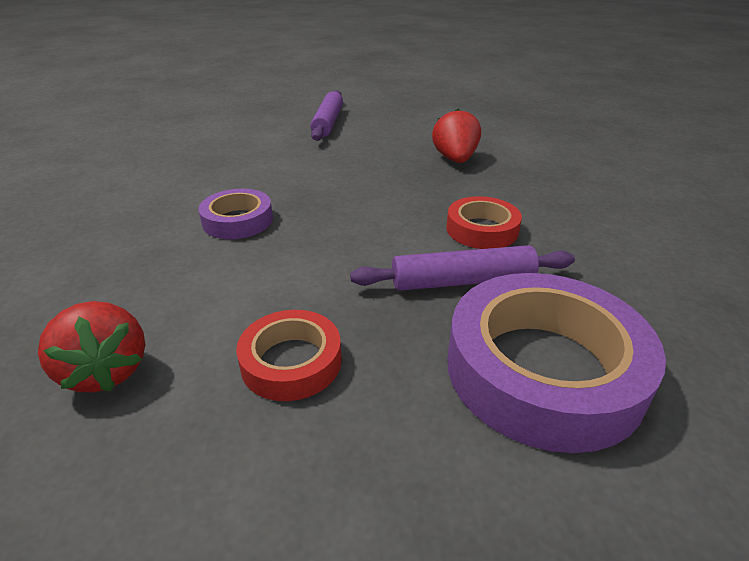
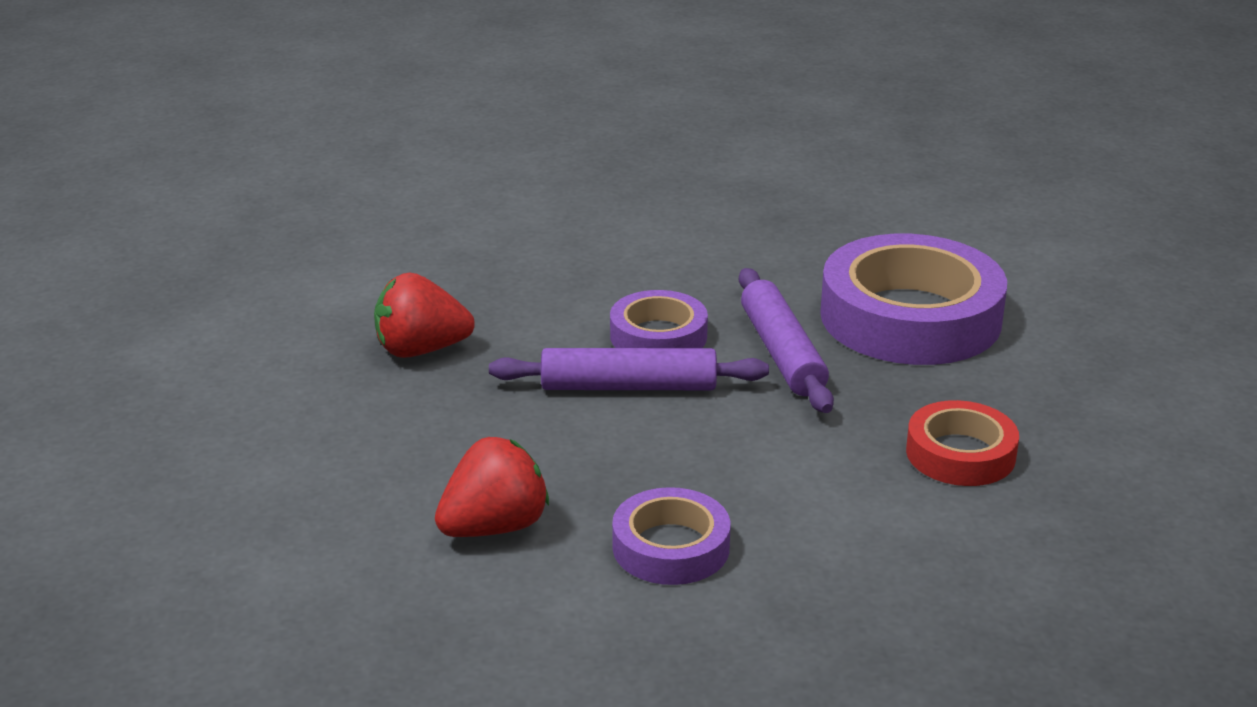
camera: 95 degrees left, 5 degrees down
red strawberry [38,301,145,392] -> red strawberry moved to [435,437,549,537]
purple rolling pin [310,90,343,141] -> purple rolling pin moved to [489,348,769,390]
red tape [446,196,522,249] -> purple tape [610,290,708,348]

